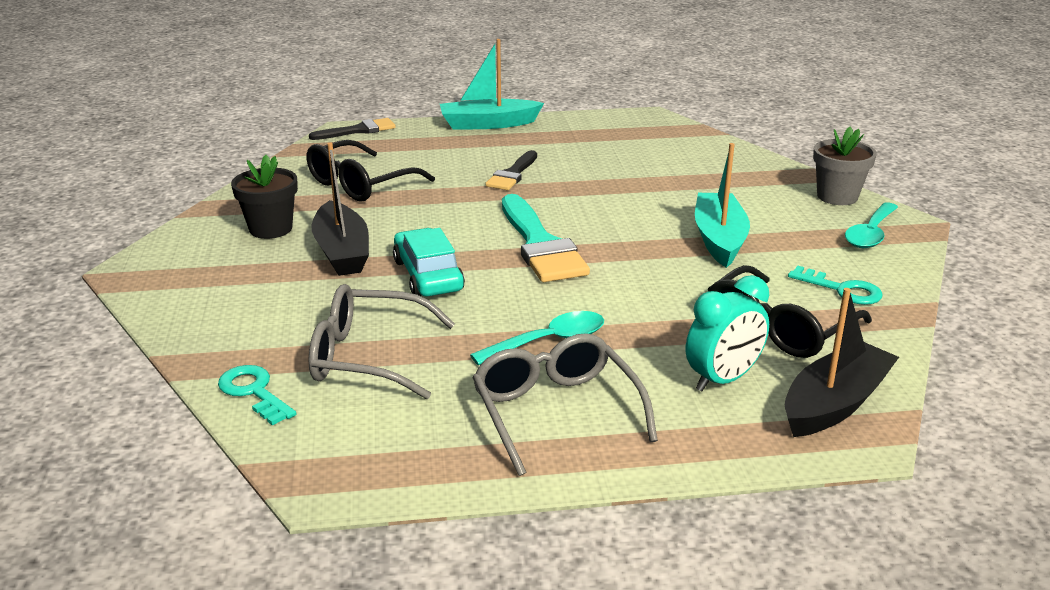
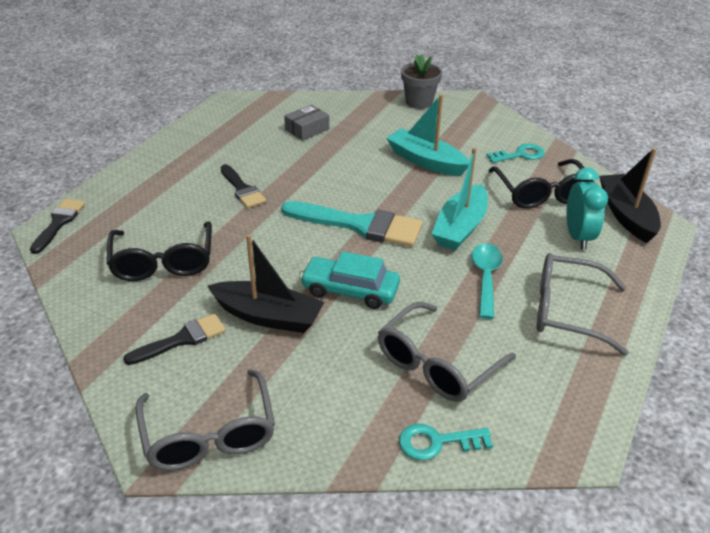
camera: 55 degrees left, 10 degrees up
black flower pot [231,155,298,239] -> black brush [123,314,226,365]
turquoise boat [440,39,544,130] -> turquoise boat moved to [432,147,488,251]
turquoise spoon [845,202,898,248] -> none
none -> grey glasses [135,369,275,471]
none -> grey box [284,105,329,141]

